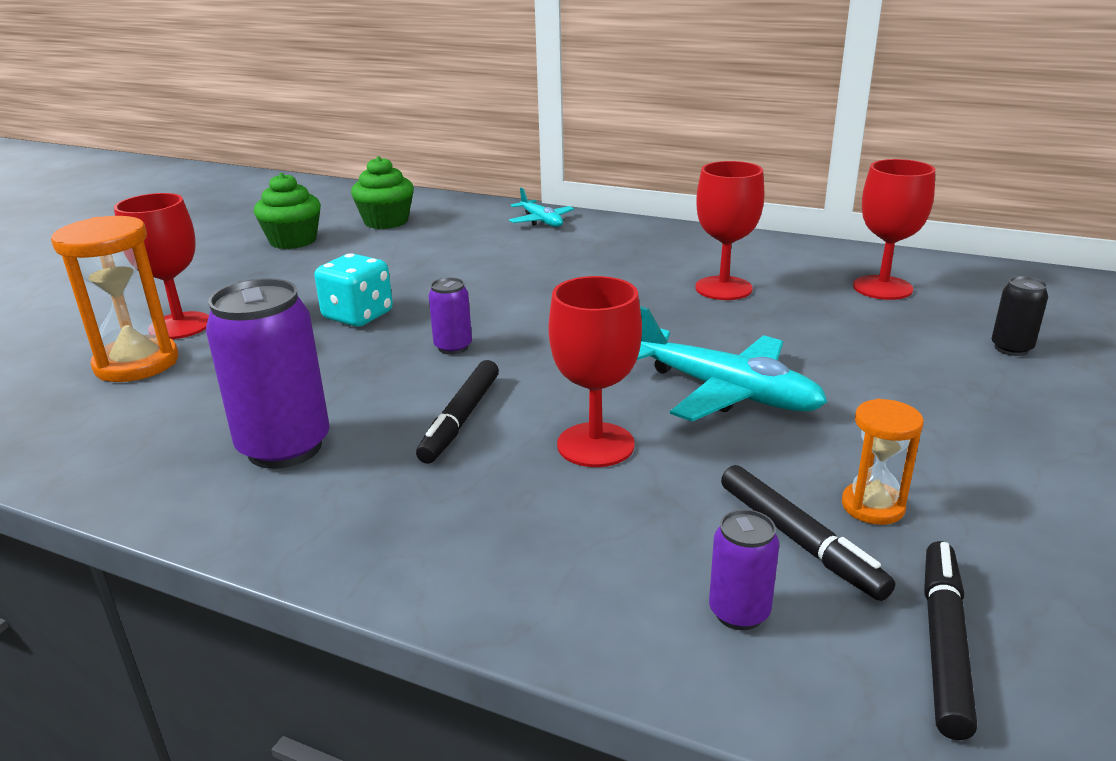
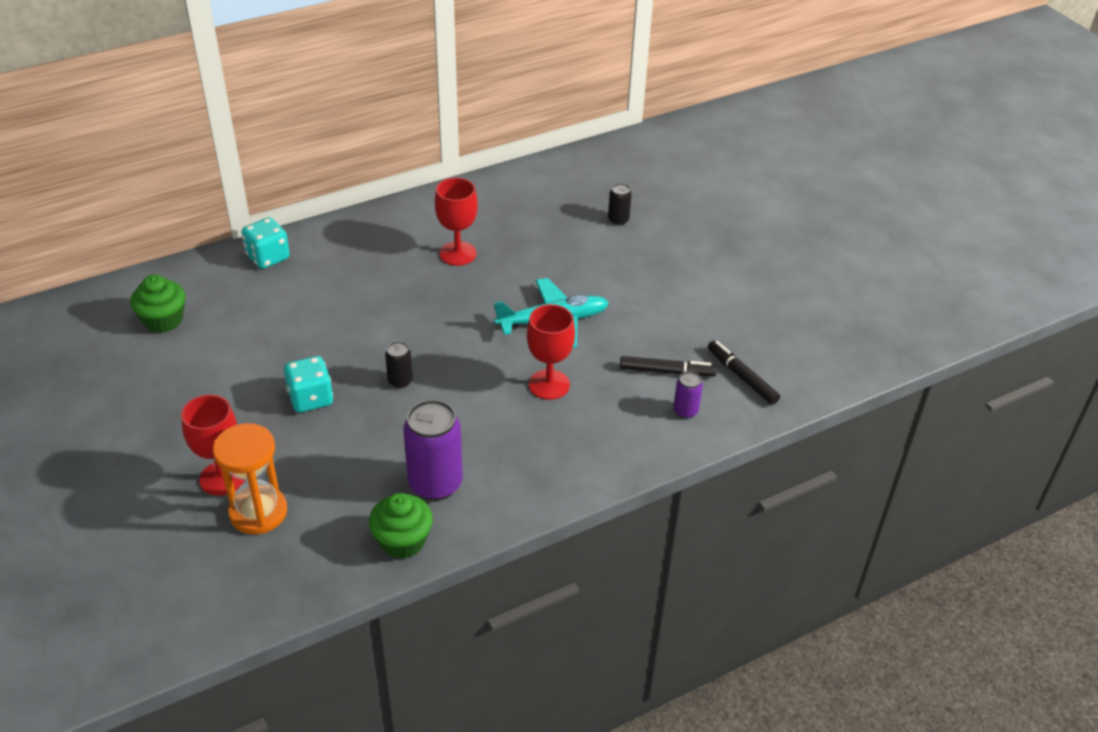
camera: 55 degrees left, 15 degrees up
green cupcake [254,173,321,249] -> green cupcake moved to [369,493,433,559]
black marker [416,360,499,463] -> none
purple can [429,278,472,355] -> black can [385,341,413,388]
turquoise plane [509,188,574,227] -> turquoise dice [241,217,290,269]
orange hourglass [842,399,924,525] -> none
red goblet [853,159,935,300] -> none

